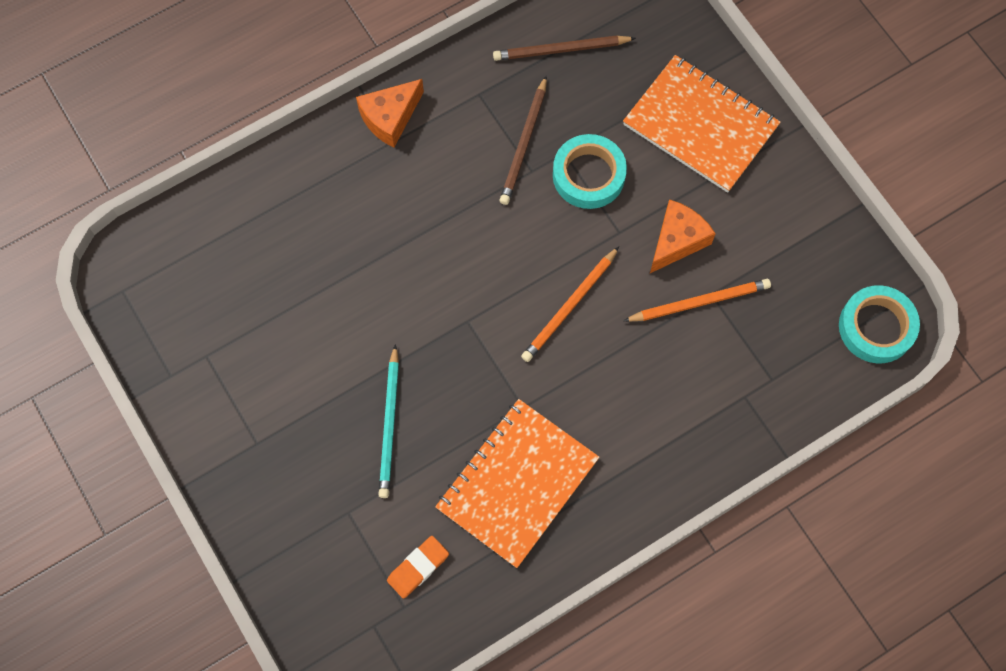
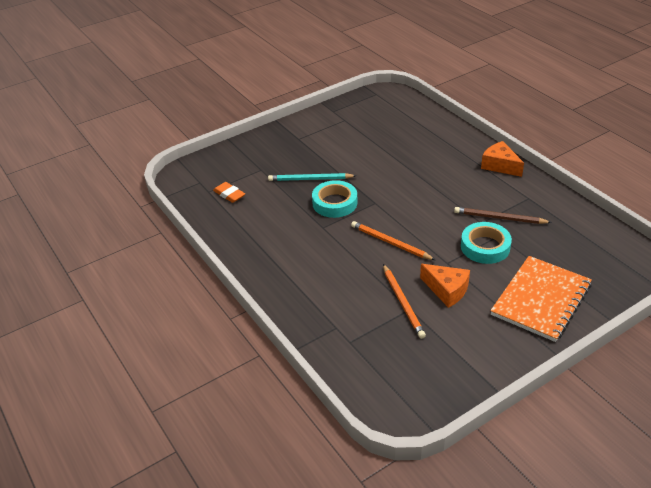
camera: 90 degrees right, 30 degrees down
orange notebook [435,399,600,568] -> none
brown pencil [493,35,636,61] -> none
turquoise tape [839,285,920,363] -> turquoise tape moved to [312,180,357,218]

